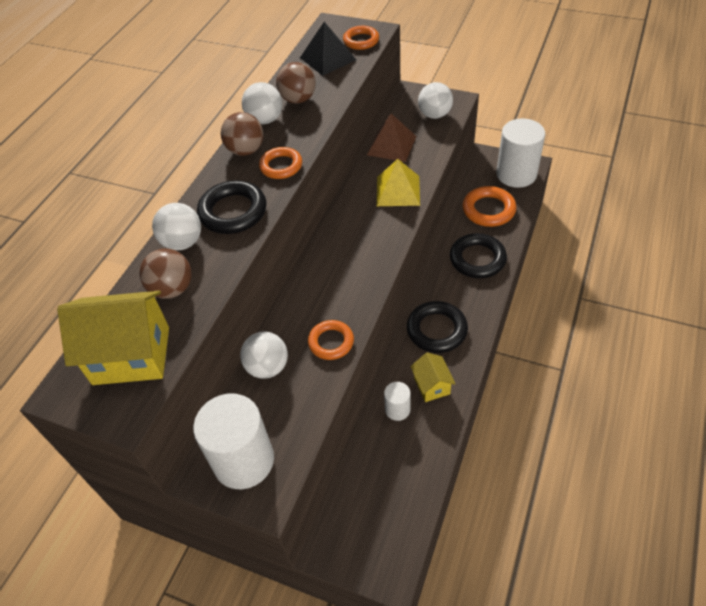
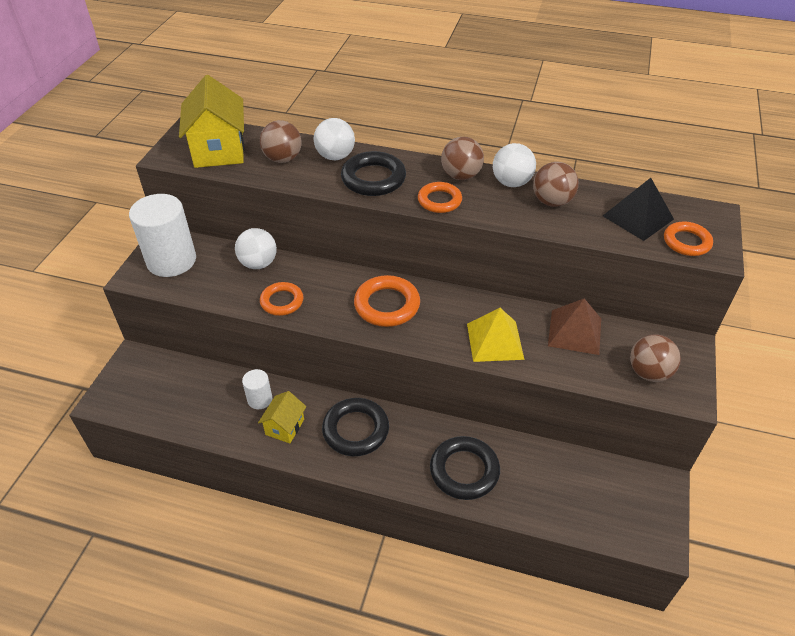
camera: 80 degrees right, 5 degrees down
yellow house [410,352,456,402] -> yellow house turned 45 degrees counterclockwise [258,391,306,443]
white ball [418,82,453,119] -> brown ball [630,335,681,382]
orange ring [463,186,516,227] -> orange ring moved to [354,275,420,327]
white cylinder [496,118,545,188] -> none

